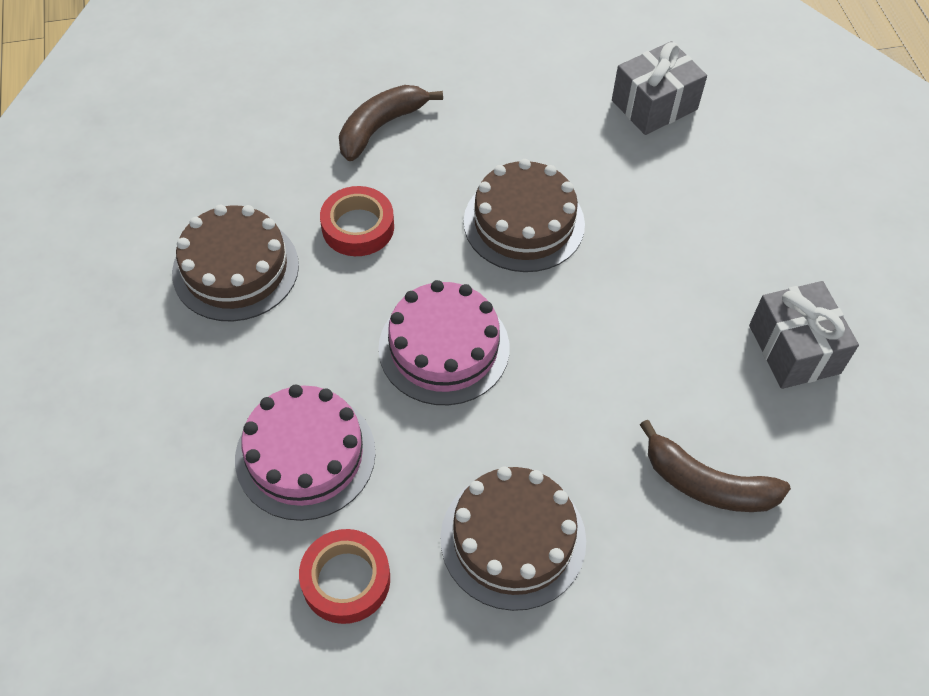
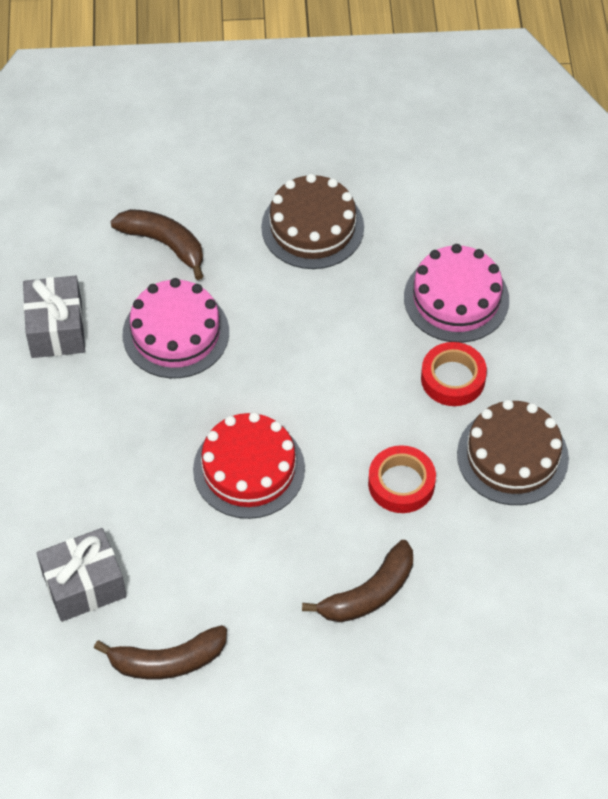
camera: 170 degrees left, 0 degrees up
red tape [299,529,390,624] -> red tape moved to [421,342,487,406]
pink cake [378,280,509,405] -> pink cake moved to [123,278,229,378]
brown cake [464,159,585,272] -> red cake [193,412,305,519]
none -> brown banana [94,625,227,680]

